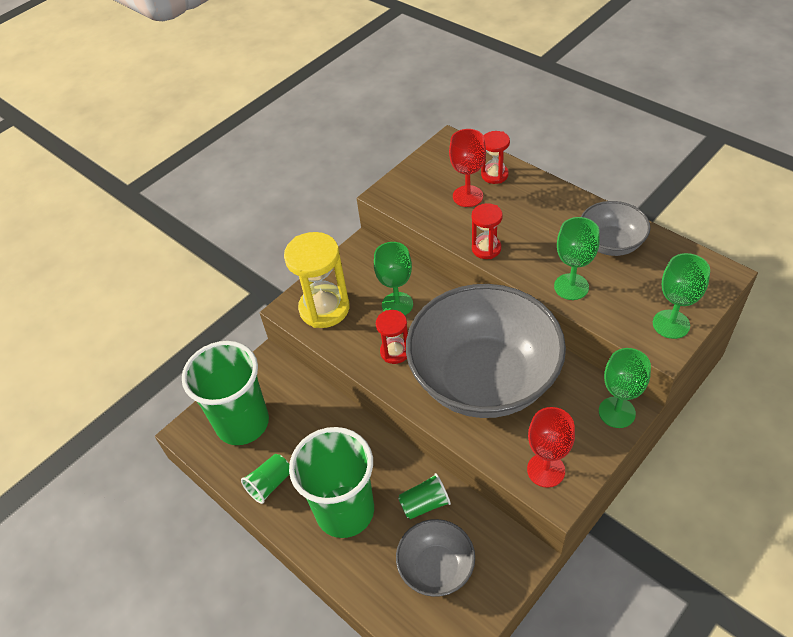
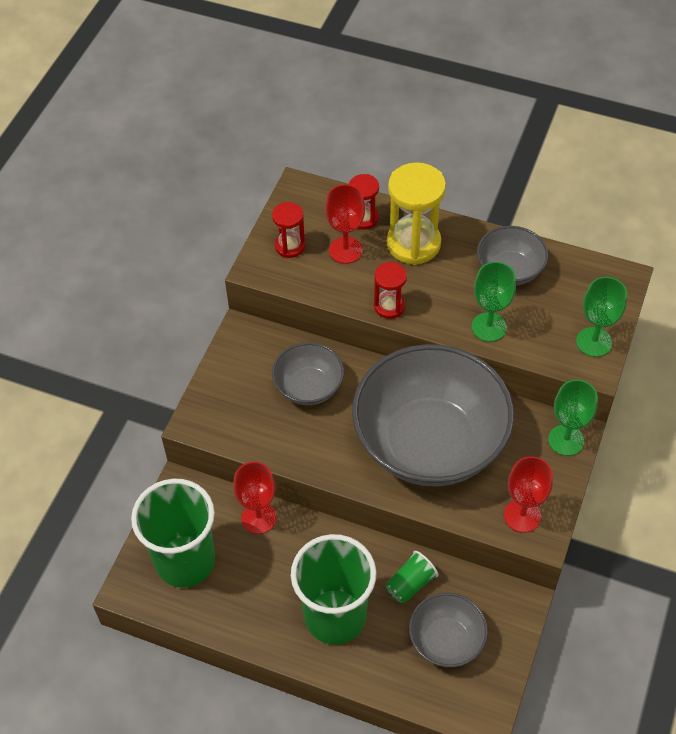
camera: 25 degrees left, 5 degrees up
green cup [241,454,290,504] -> none
yellow hourglass [284,232,349,328] -> yellow hourglass moved to [387,162,446,265]
green goblet [374,242,413,315] -> grey bowl [272,342,344,406]
red hourglass [376,310,408,364] -> red hourglass moved to [272,202,305,258]
none -> red goblet [233,462,277,534]

